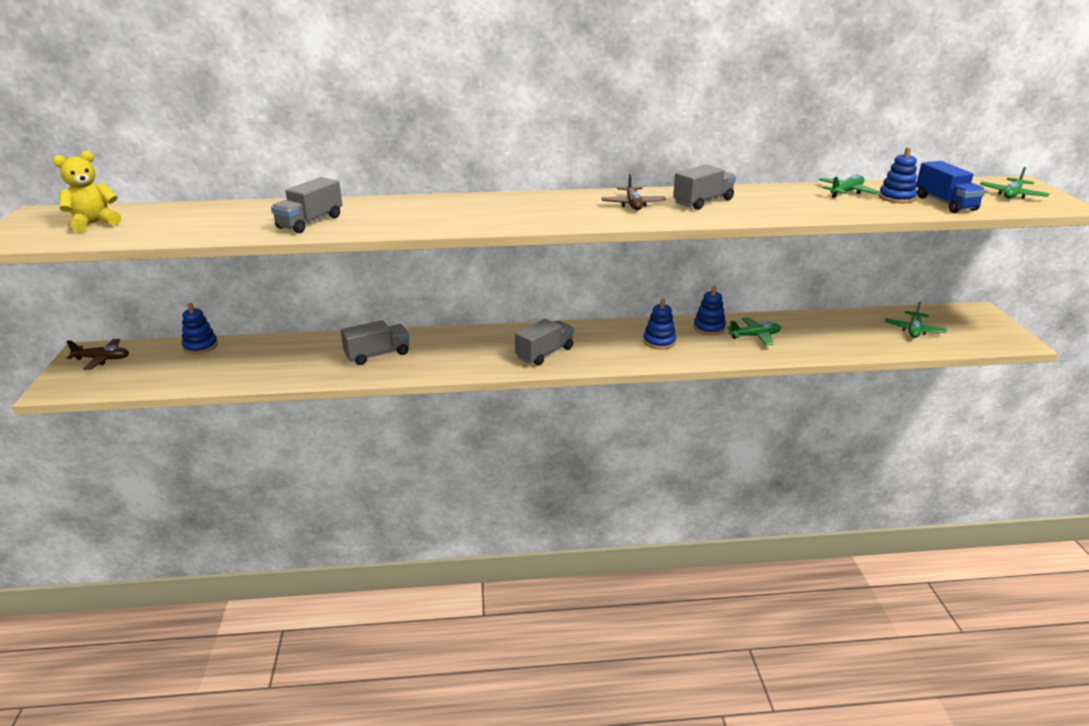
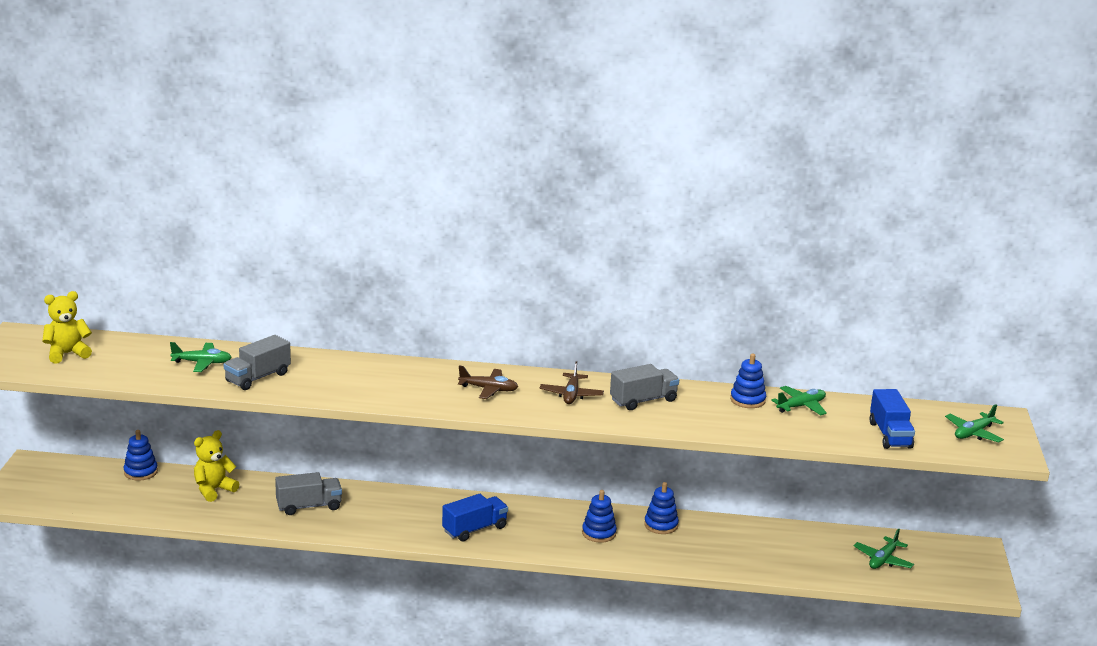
camera: 10 degrees right, 5 degrees down
brown plane [66,339,129,370] -> brown plane moved to [458,366,518,399]
grey truck [515,319,574,366] -> blue truck [442,494,508,541]
green plane [727,317,781,345] -> green plane moved to [170,342,232,372]
blue stacking toy [879,147,917,203] -> blue stacking toy moved to [730,354,766,408]
none -> yellow teddy bear [194,430,239,502]

